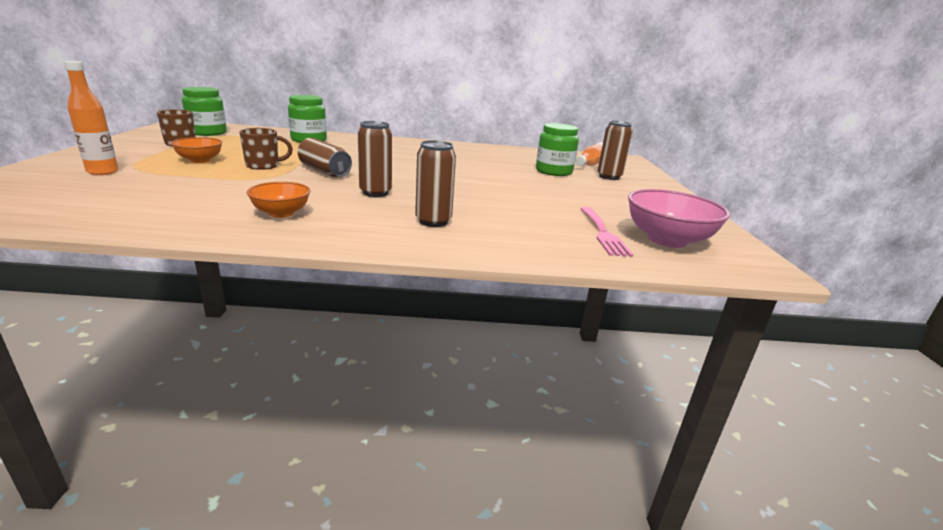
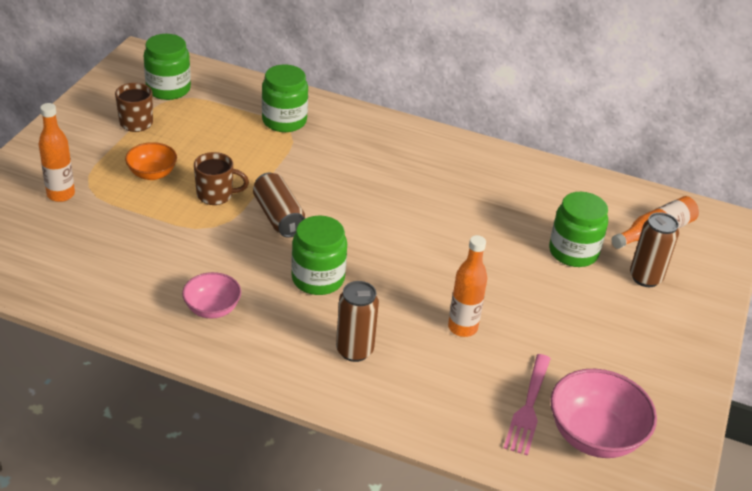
camera: 20 degrees right, 15 degrees up
orange bowl [247,182,310,218] -> pink bowl [182,272,241,319]
brown can [358,121,392,197] -> green jar [291,215,347,295]
none -> orange bottle [448,235,487,337]

